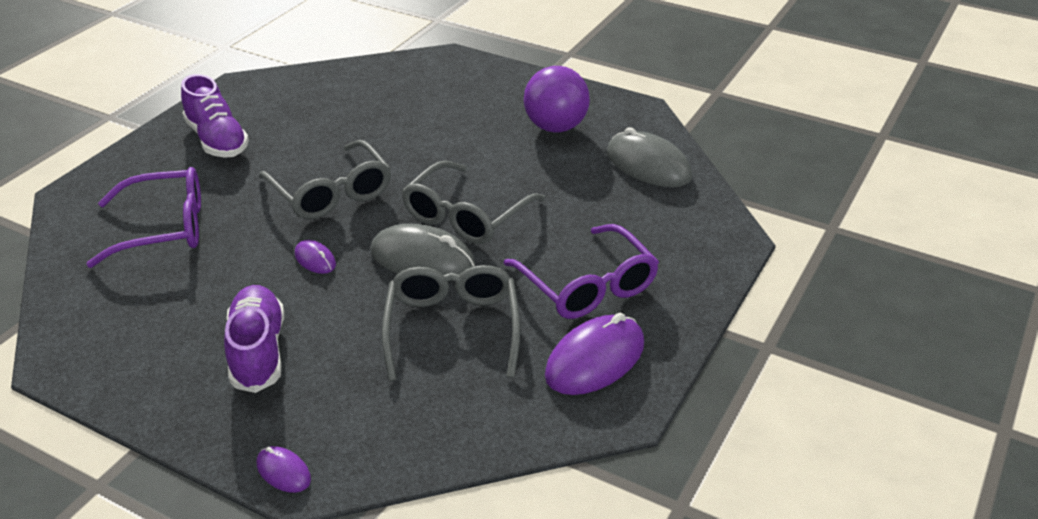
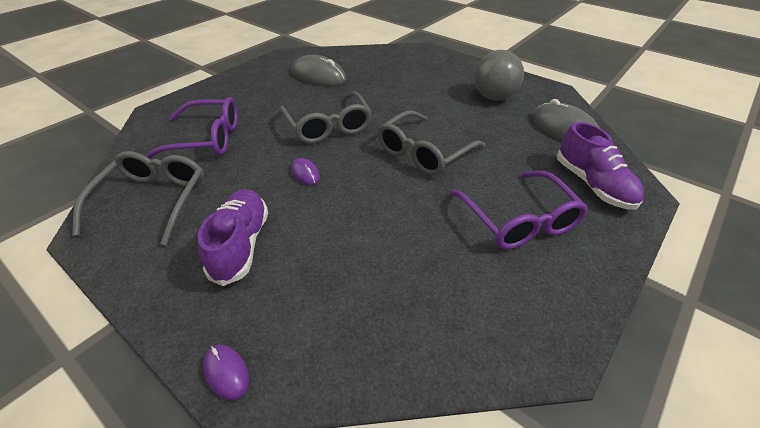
camera: 10 degrees right, 5 degrees up
purple shoe [181,74,249,158] -> purple shoe moved to [557,122,644,210]
grey mouse [370,224,475,275] -> grey mouse moved to [292,55,346,86]
grey glasses [382,265,520,381] -> grey glasses moved to [72,151,204,246]
purple ball [524,66,590,132] -> grey ball [474,50,524,100]
purple mouse [545,313,644,395] -> none

